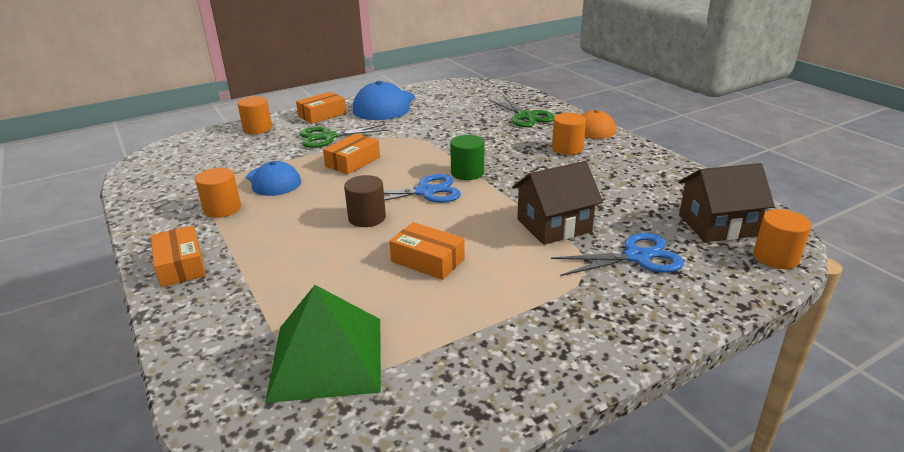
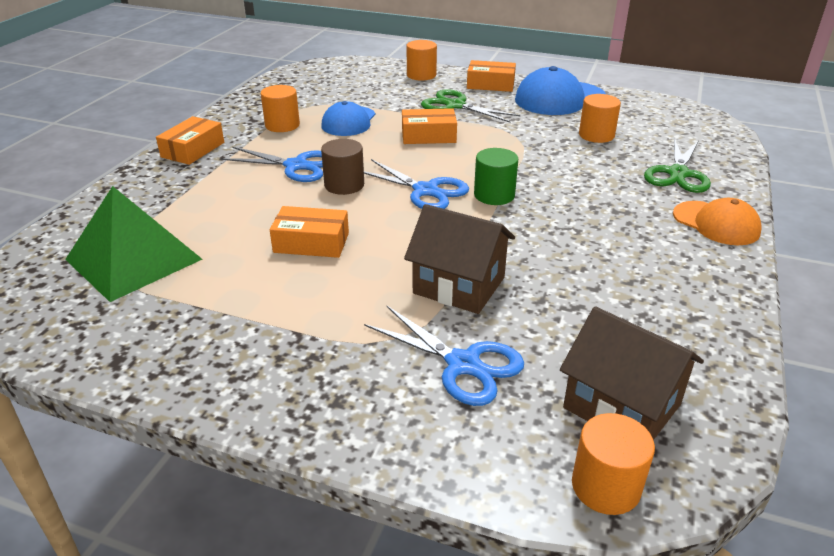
camera: 50 degrees right, 5 degrees up
orange box [389,222,465,280] -> orange box turned 75 degrees counterclockwise [270,206,349,258]
orange cylinder [552,113,586,155] -> orange cylinder moved to [579,94,621,143]
none -> blue scissors [220,147,323,182]

